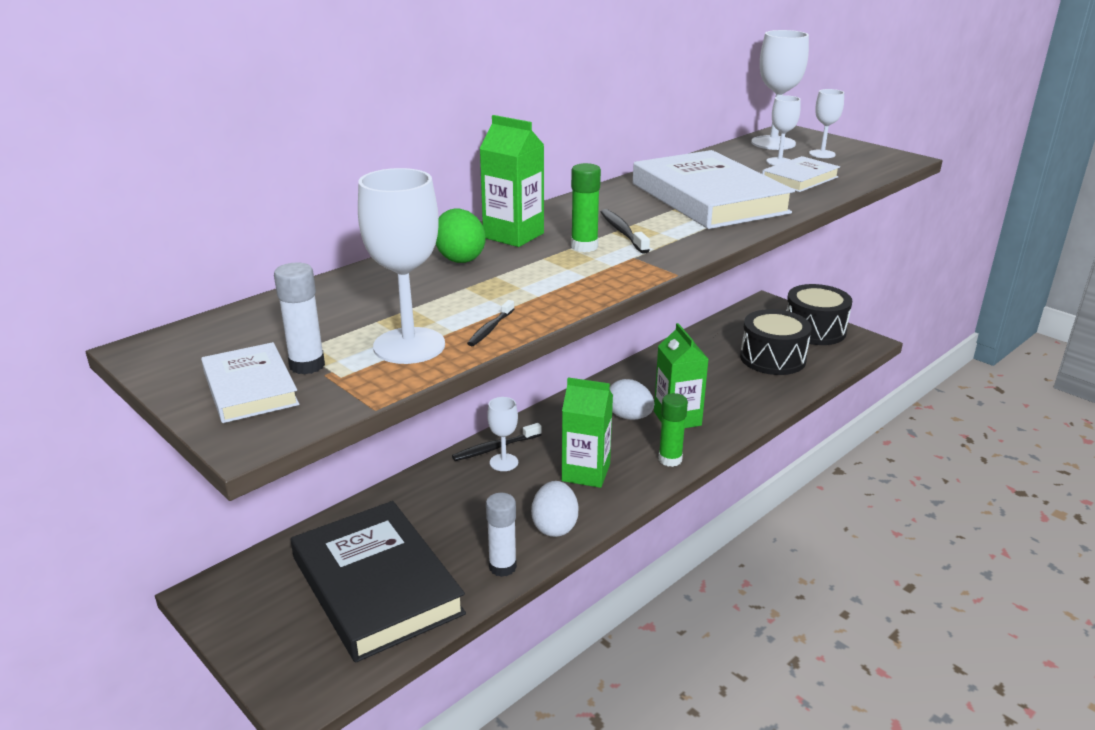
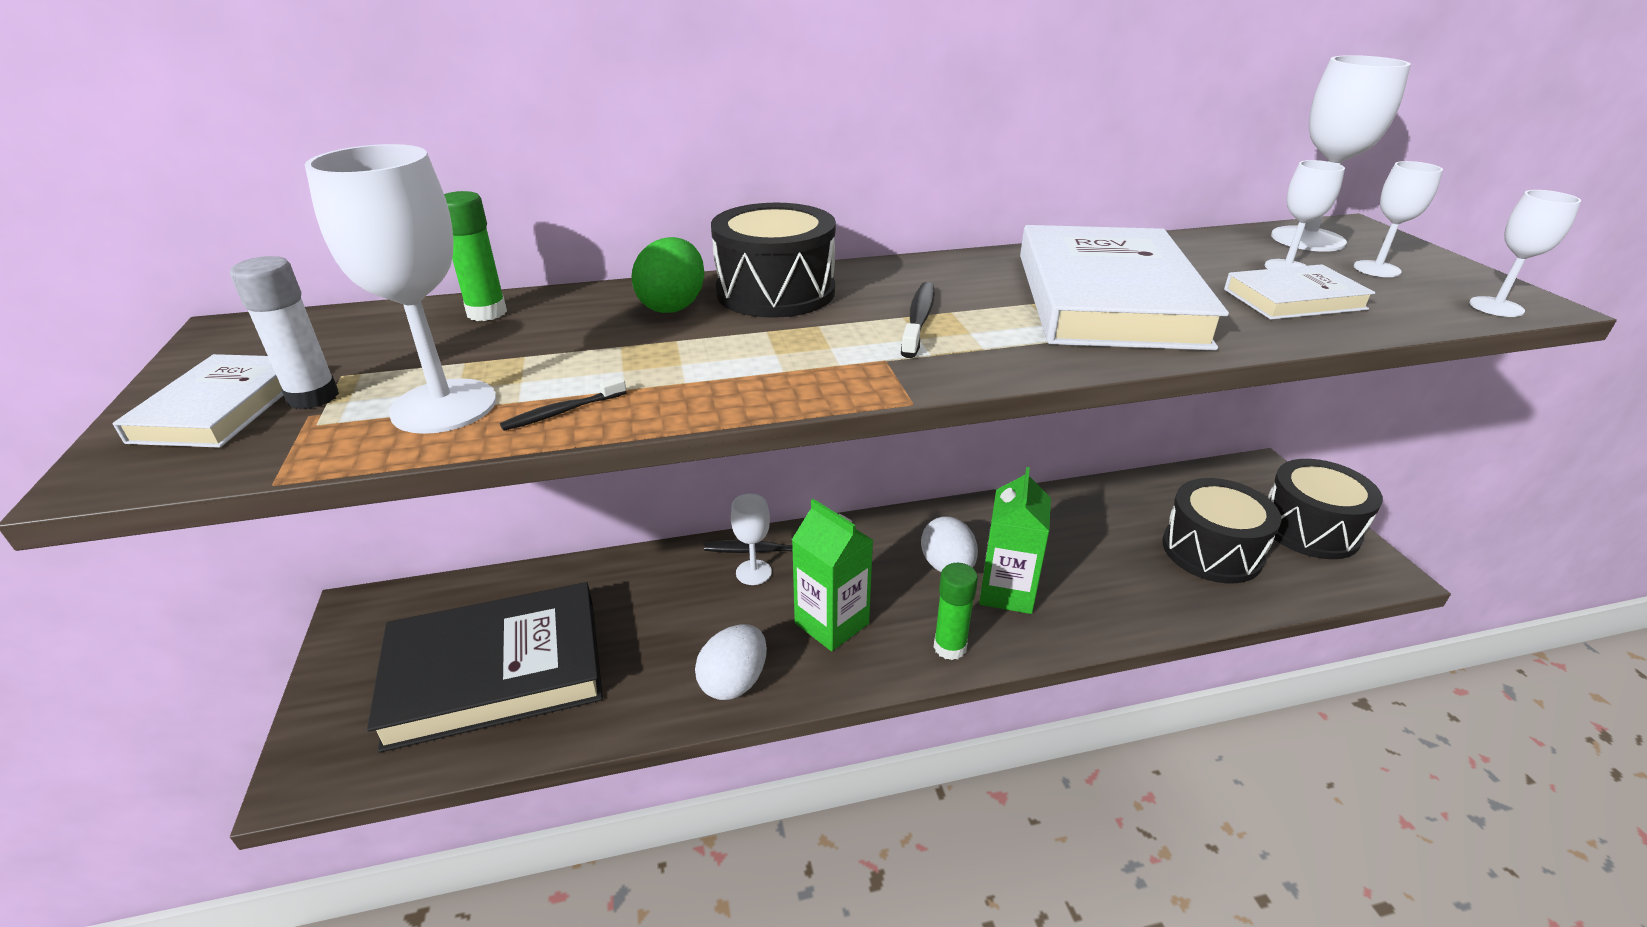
camera: 30 degrees right, 5 degrees up
black book [291,501,466,663] -> black book turned 75 degrees clockwise [367,582,603,753]
green carton [479,115,544,247] -> black drum [711,203,836,318]
white glue stick [486,493,517,577] -> none
green glue stick [571,163,601,252] -> green glue stick moved to [444,191,507,321]
none -> white goblet [1469,190,1581,317]

